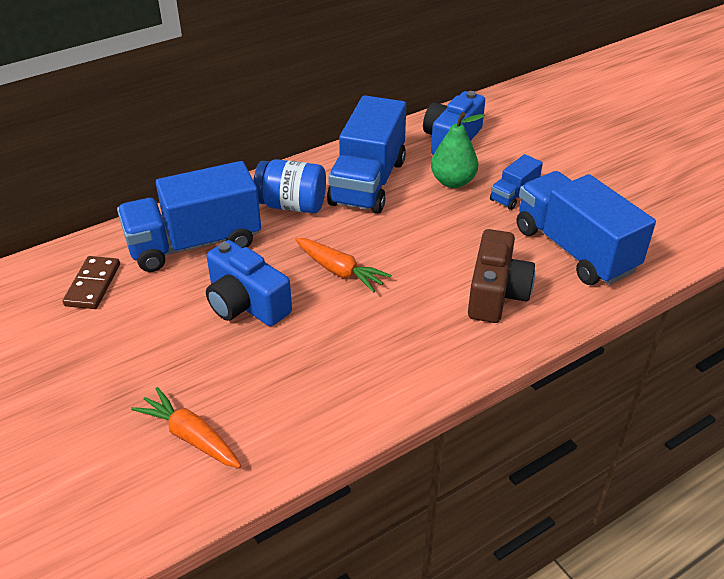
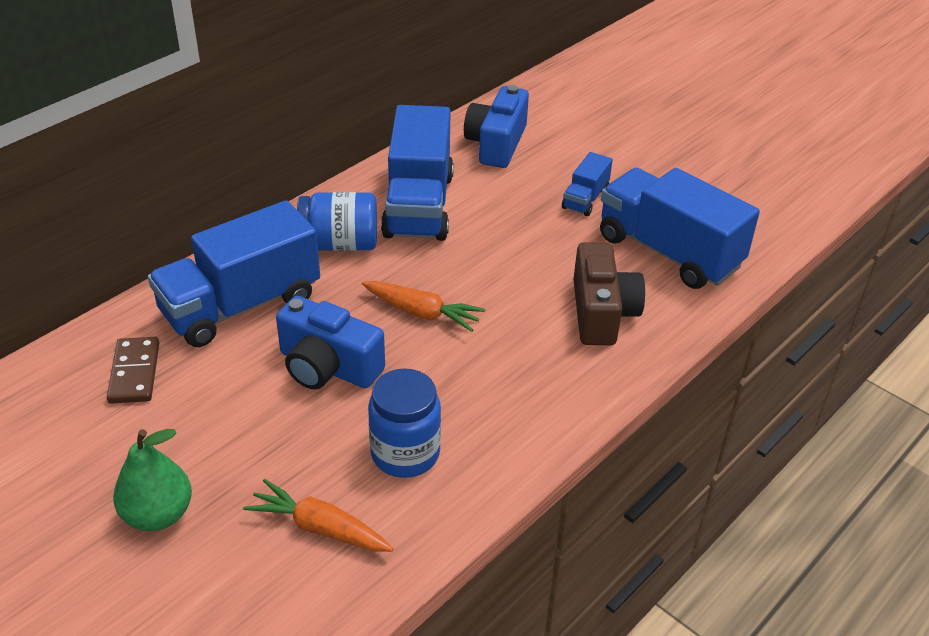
camera: 15 degrees left, 0 degrees up
green pear [431,112,485,188] -> green pear moved to [113,429,192,531]
none -> blue jar [368,368,441,478]

